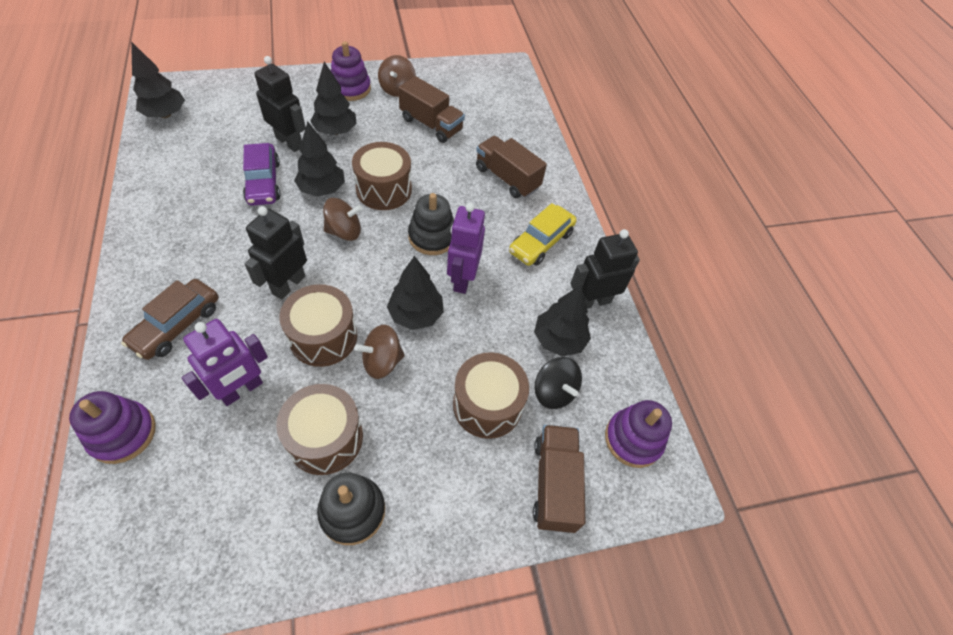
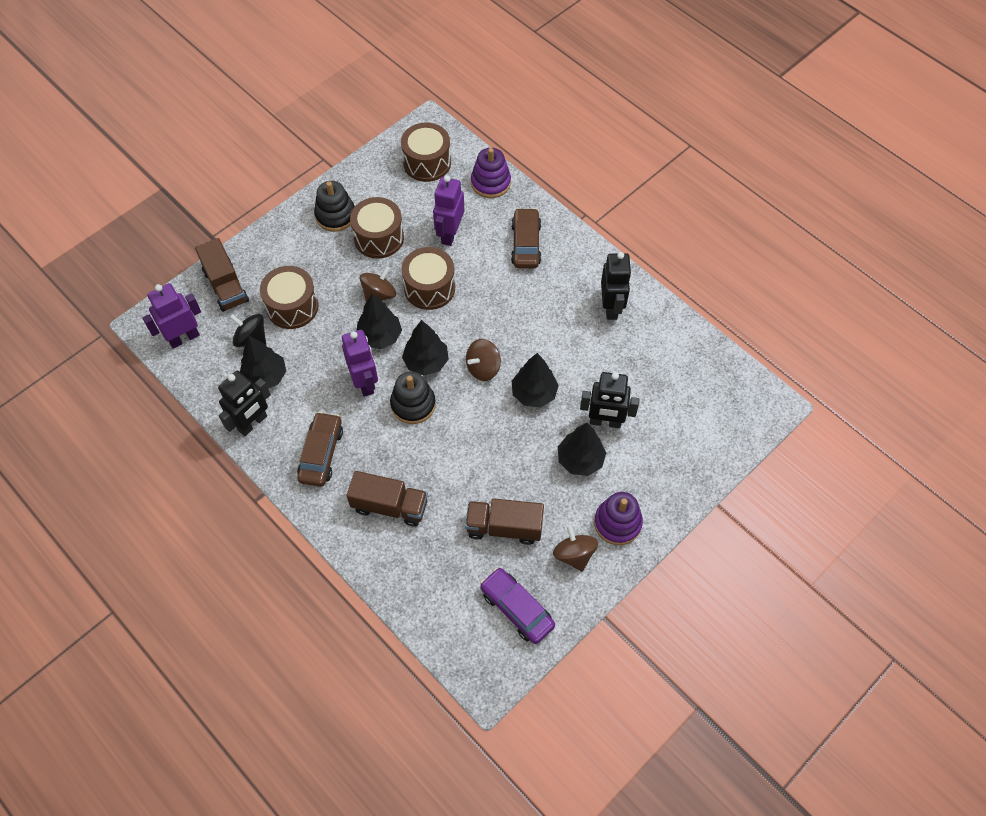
camera: 155 degrees right, 5 degrees up
black tree [131,42,185,118] -> black tree moved to [402,320,449,376]
purple car [243,143,281,206] -> purple car moved to [480,567,555,644]
black robot [245,206,307,300] -> black robot moved to [601,252,632,320]
brown drum [352,142,412,210] -> brown drum moved to [401,122,451,182]
yellow car [509,203,577,266] -> brown car [297,412,343,487]
purple stacking toy [605,400,672,468] -> purple robot [142,283,201,349]

